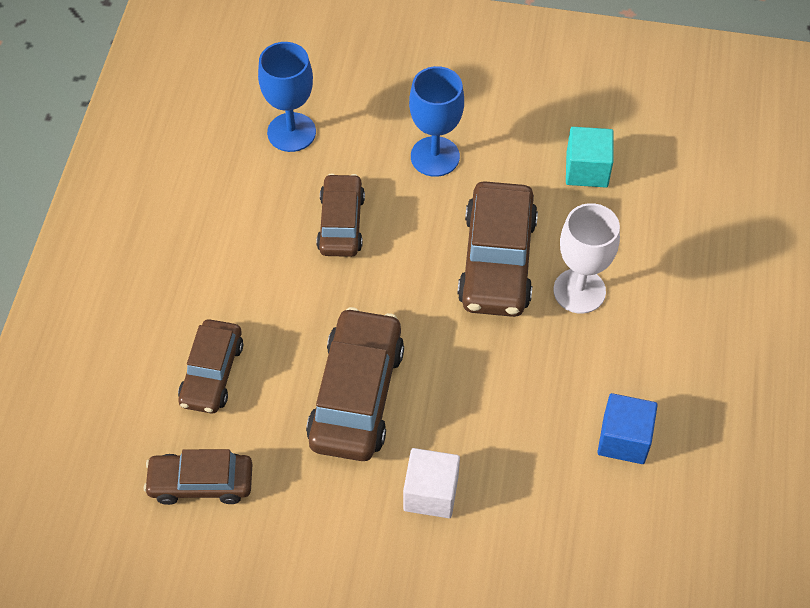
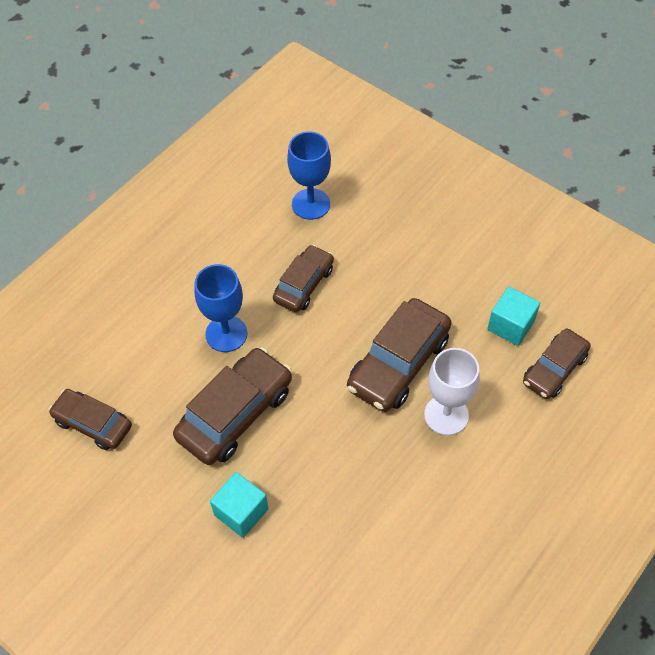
camera: 30 degrees right, 0 degrees up
brown car [178,319,243,413] -> brown car moved to [523,329,591,399]
white cube [403,448,460,518] -> turquoise cube [210,472,269,538]
blue goblet [409,66,464,177] -> blue goblet moved to [194,264,247,352]
blue cube [597,393,658,464] -> none

